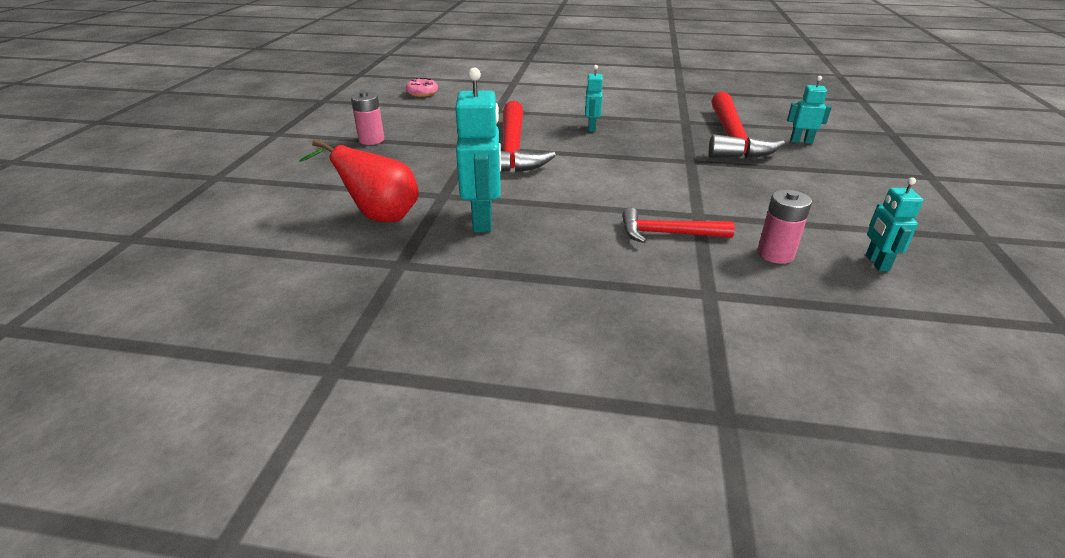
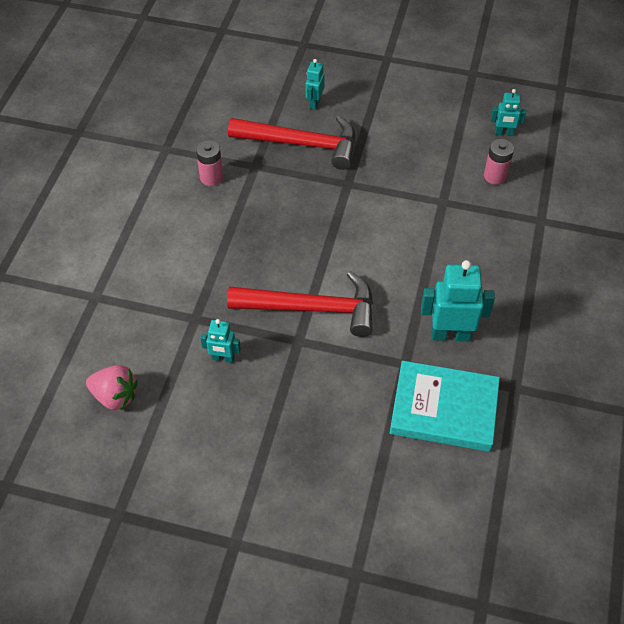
camera: 85 degrees left, 20 degrees up
red pear [299,139,419,222] -> turquoise book [390,361,500,452]
pink battery [351,91,384,145] -> pink battery moved to [196,140,223,186]
pink donut [406,78,438,97] -> pink strawberry [86,365,138,410]
turquoise robot [585,65,603,132] -> turquoise robot moved to [200,319,241,363]
red hammer [622,208,735,243] -> none

